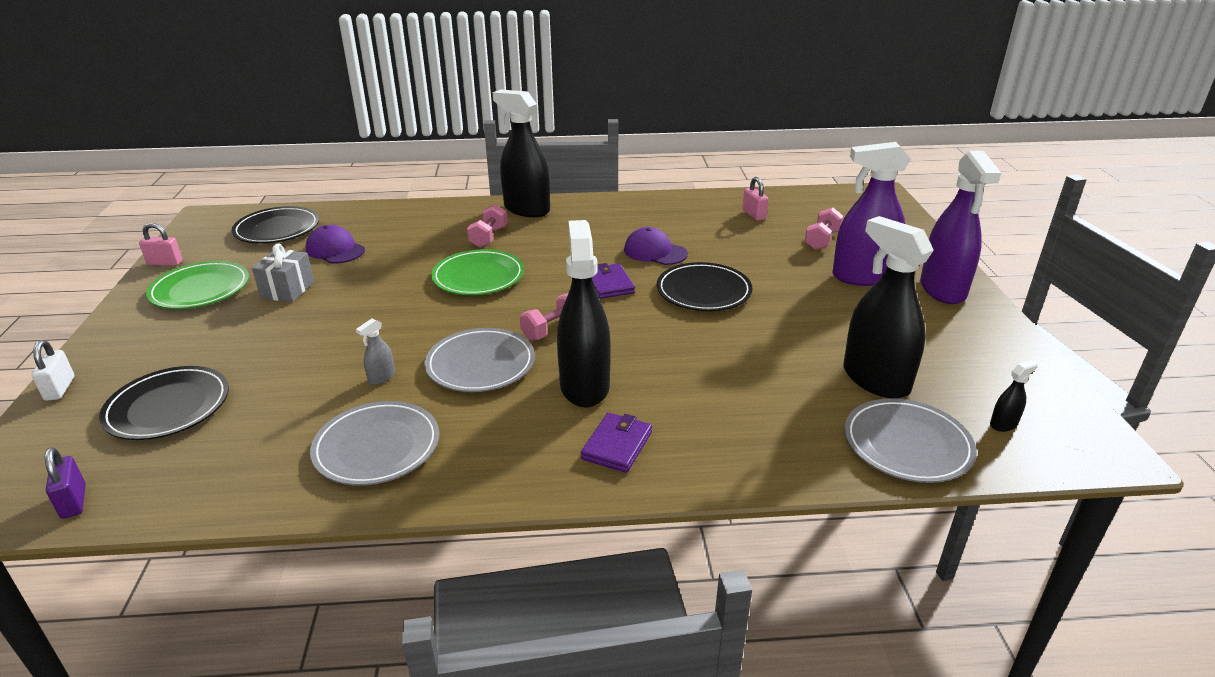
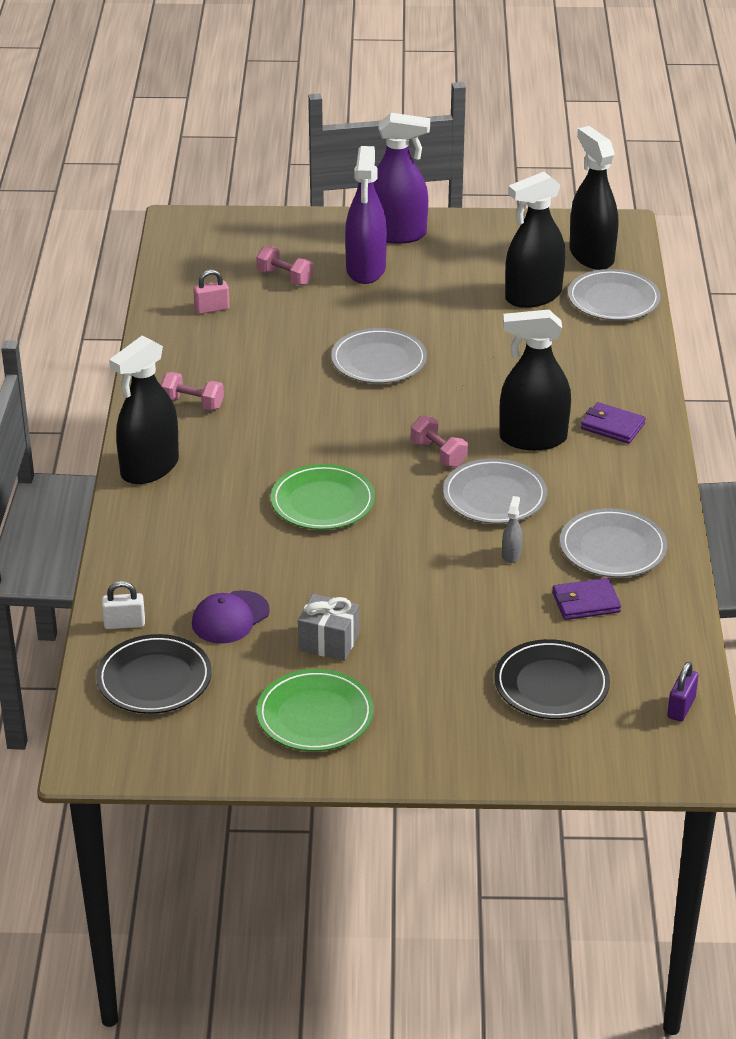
camera: 85 degrees left, 5 degrees up
white padlock [31,340,74,401] -> white padlock moved to [102,581,145,629]
purple padlock [45,447,86,519] -> purple padlock turned 45 degrees counterclockwise [667,662,698,722]
pink padlock [139,223,182,266] -> none
grey spray bottle [356,319,395,385] -> grey spray bottle turned 120 degrees counterclockwise [502,496,522,563]
pink dumbbell [467,204,507,248] -> pink dumbbell moved to [160,372,224,410]
purple wallet [592,263,635,299] -> purple wallet moved to [552,578,621,620]
purple cap [624,227,688,265] -> none
black plate [657,262,753,311] -> grey plate [331,328,427,384]
black spray bottle [990,360,1038,432] -> black spray bottle [569,126,618,270], size x2.47

